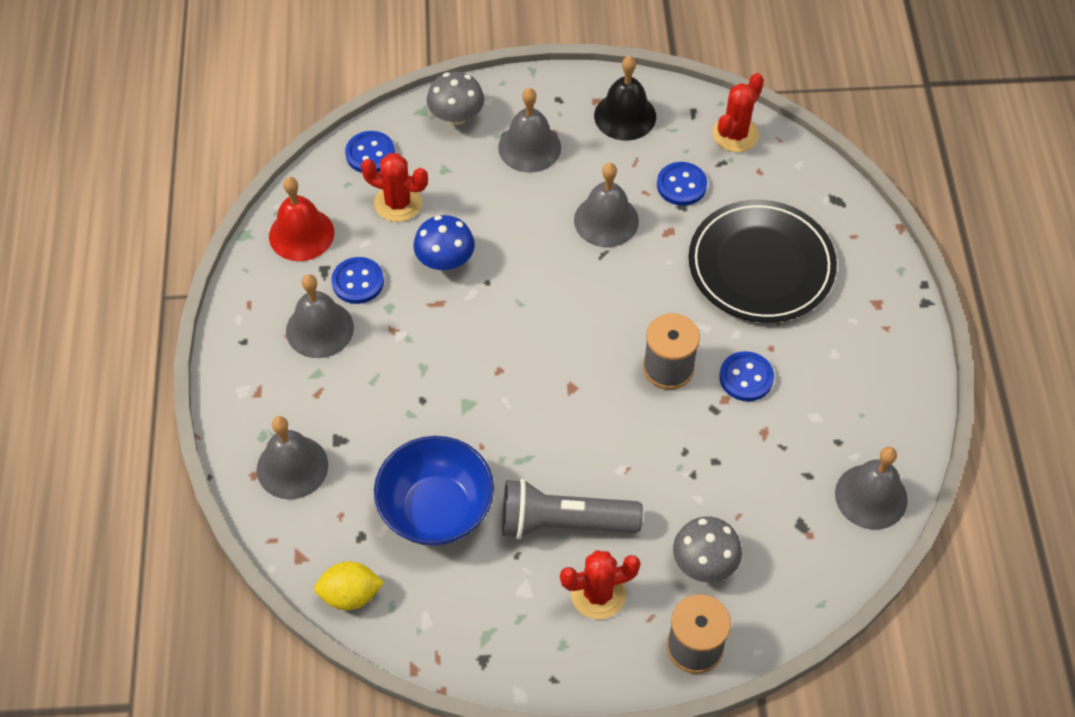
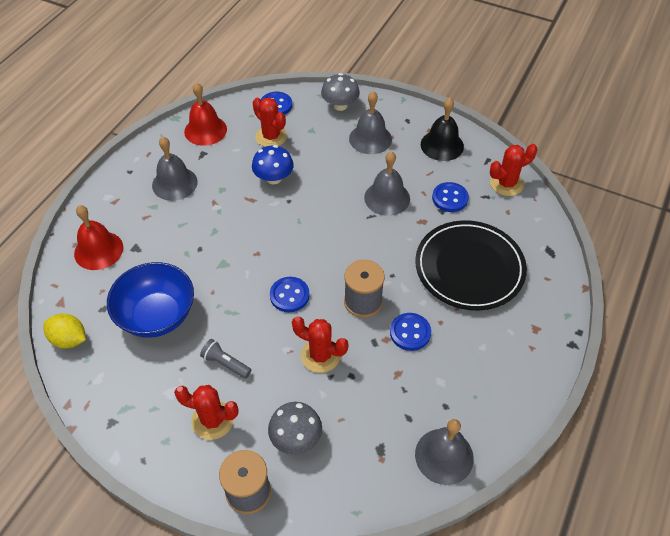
camera: 30 degrees right, 5 degrees down
grey bell [257,416,328,500] -> red bell [74,205,123,270]
blue button [331,257,384,304] -> blue button moved to [270,277,309,312]
grey flashlight [502,479,643,540] -> grey flashlight [200,339,251,379], size x0.51
none -> red cactus [292,317,349,373]

